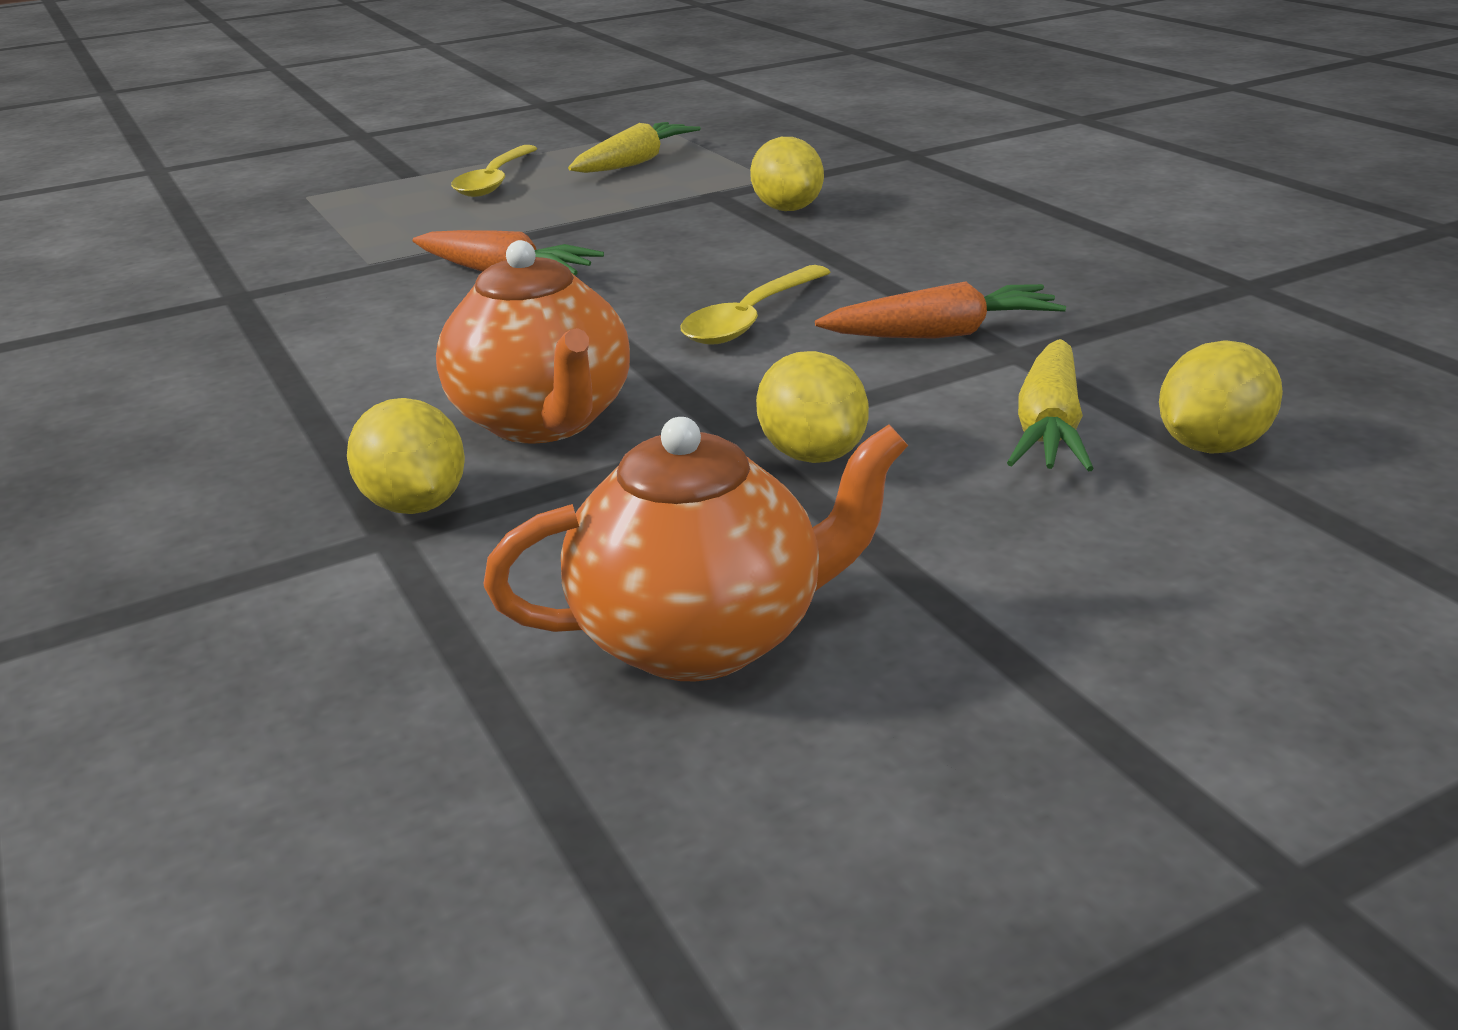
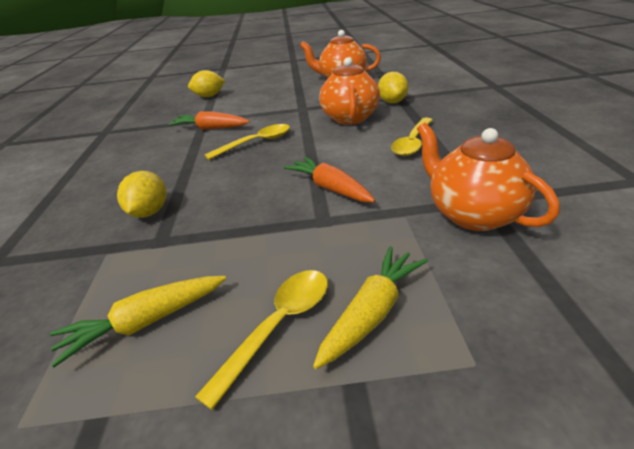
camera: 155 degrees left, 5 degrees up
yellow lemon [756,351,869,463] -> none
yellow carrot [1007,339,1094,471] -> yellow carrot moved to [313,246,428,369]
none -> yellow spoon [391,117,433,156]
none -> orange teapot [417,123,560,231]

